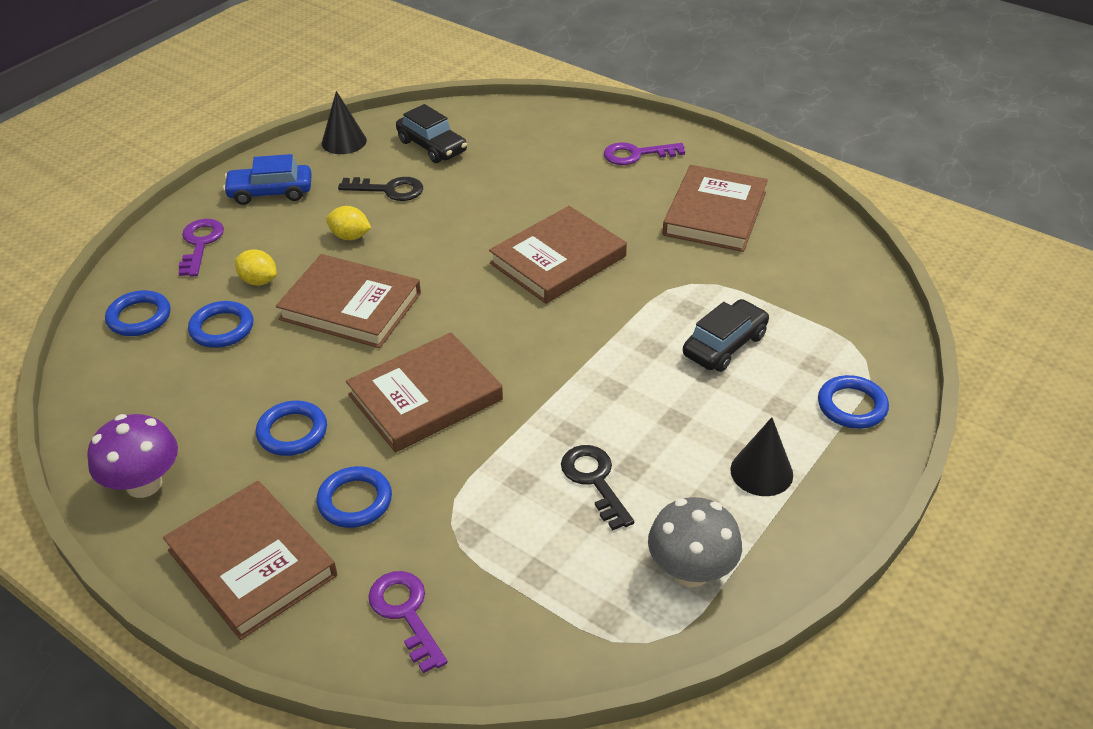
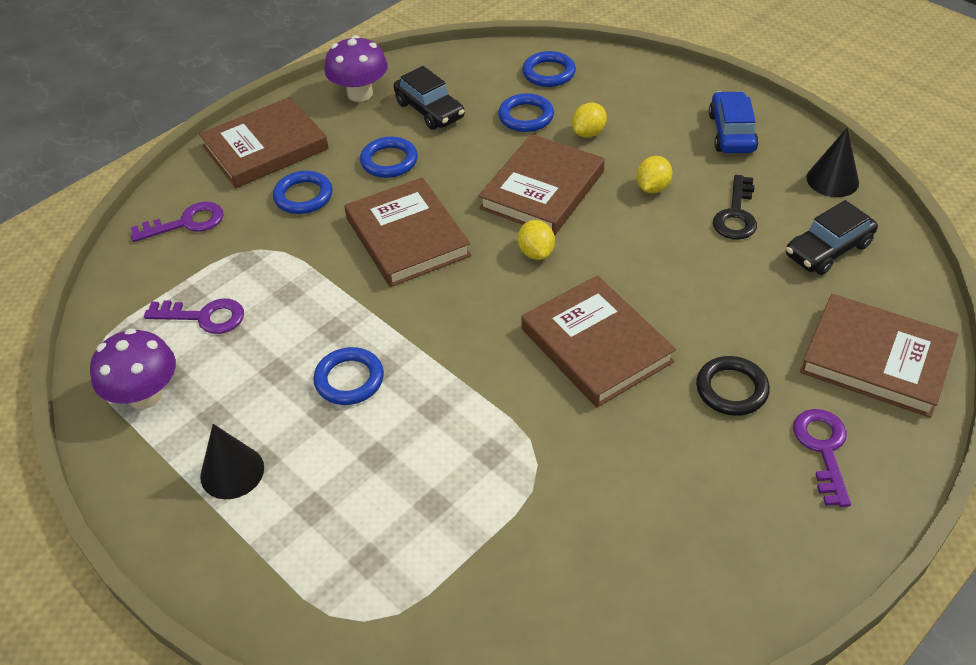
camera: 100 degrees right, 5 degrees up
purple key [179,219,224,277] -> purple key moved to [144,298,244,334]
black key [561,445,634,530] -> none
grey mushroom [648,497,742,587] -> purple mushroom [90,328,176,409]
brown book [663,165,768,252] -> brown book moved to [800,294,958,418]
black car [683,299,769,372] -> black car moved to [394,66,465,130]
blue ring [818,375,889,429] -> blue ring moved to [313,347,384,405]
none -> yellow lemon [518,220,555,260]
none -> black ring [696,356,770,416]

